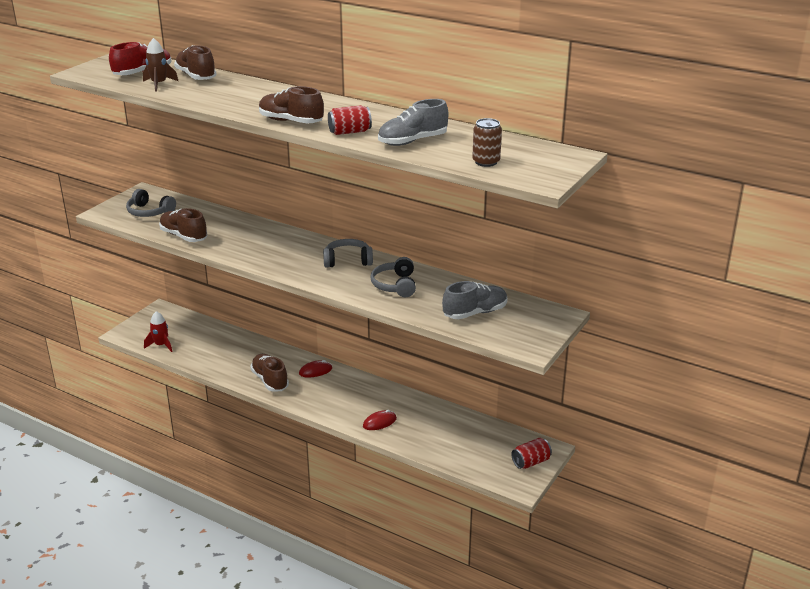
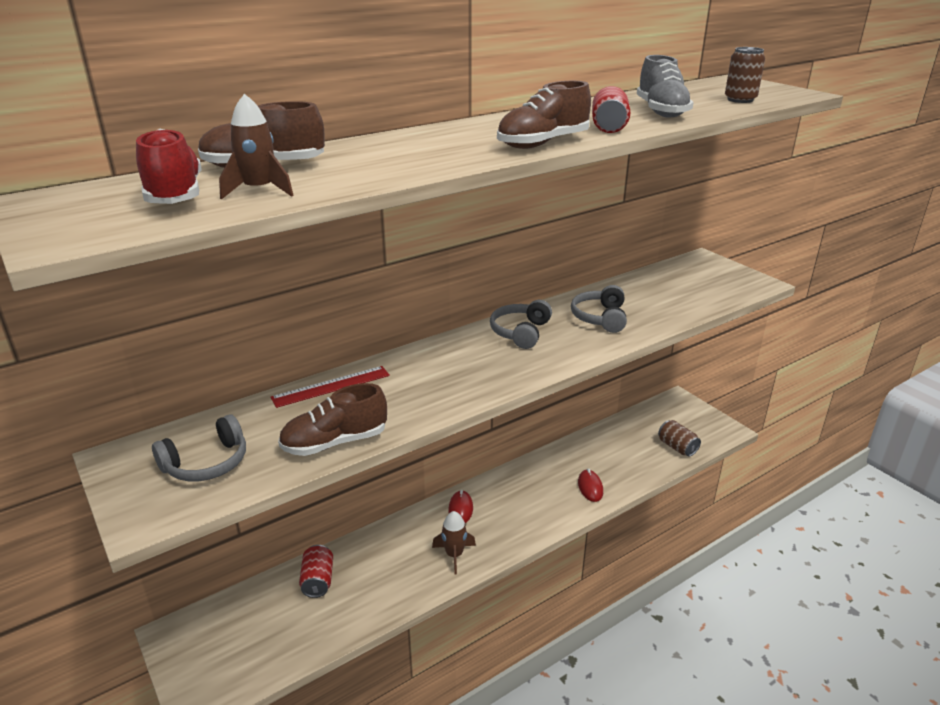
camera: 65 degrees left, 0 degrees up
red rocket [144,311,172,352] -> none
brown shoe [250,354,289,392] -> brown rocket [432,511,476,575]
grey headphones [370,257,416,297] -> grey headphones turned 75 degrees clockwise [571,285,627,333]
grey shoe [442,281,508,319] -> none
red can [511,438,552,469] -> red can moved to [299,545,333,598]
none -> red ruler [270,366,390,408]
none -> brown can [658,420,701,457]

